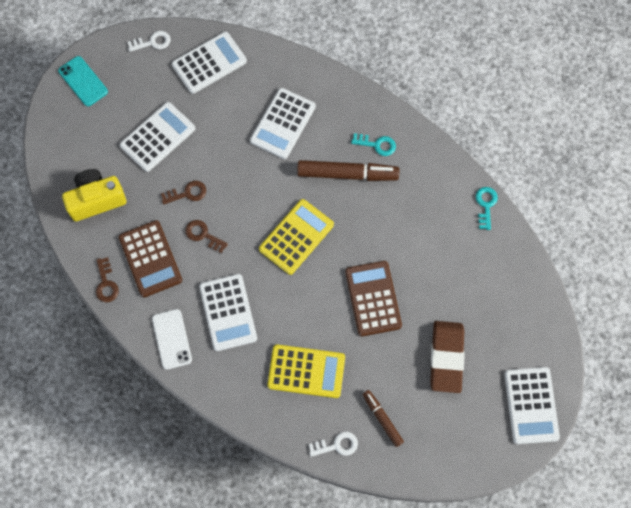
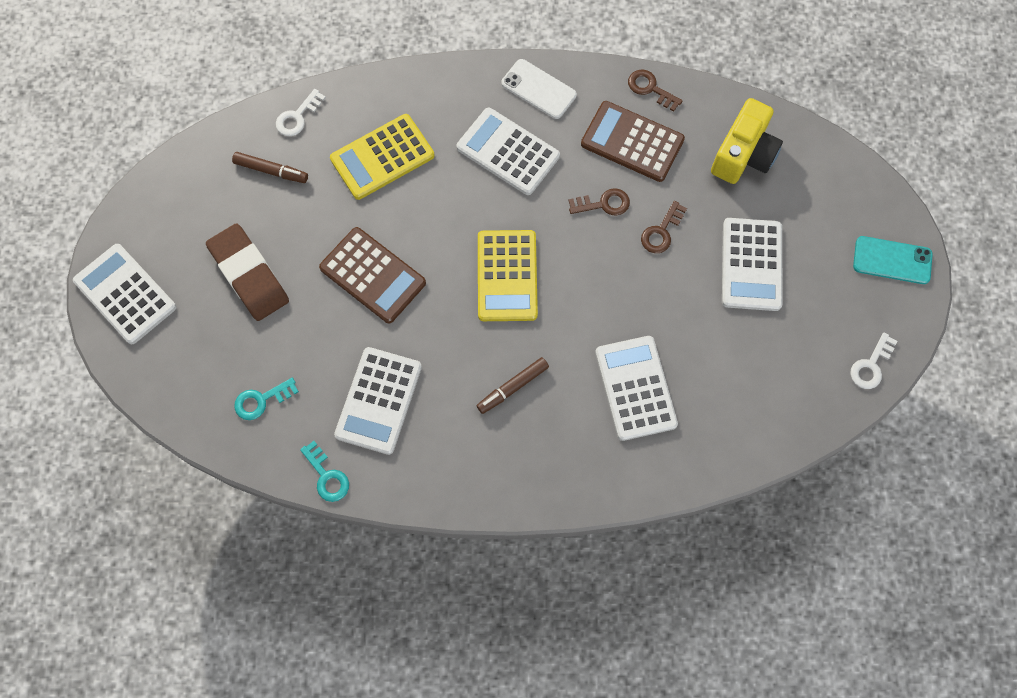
camera: 140 degrees right, 0 degrees up
white calculator [172,32,247,94] -> white calculator moved to [334,347,422,455]
brown marker [297,160,399,181] -> brown marker [477,357,549,414], size x0.57
turquoise key [351,133,396,156] -> turquoise key moved to [234,378,299,420]

